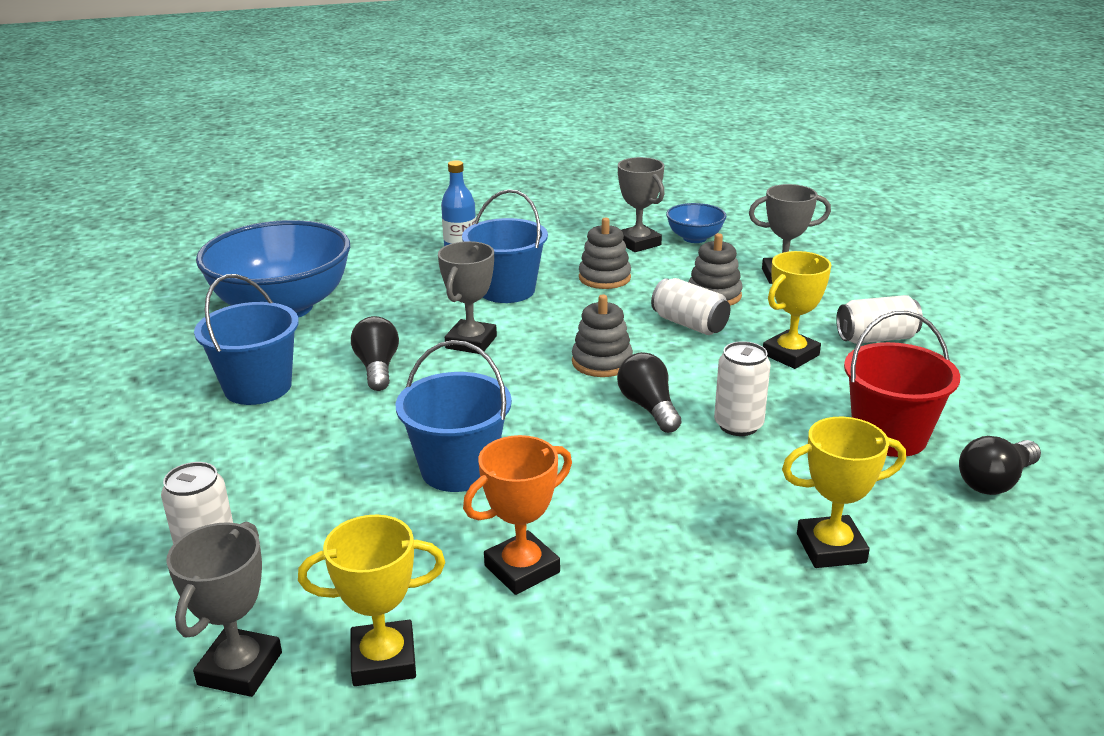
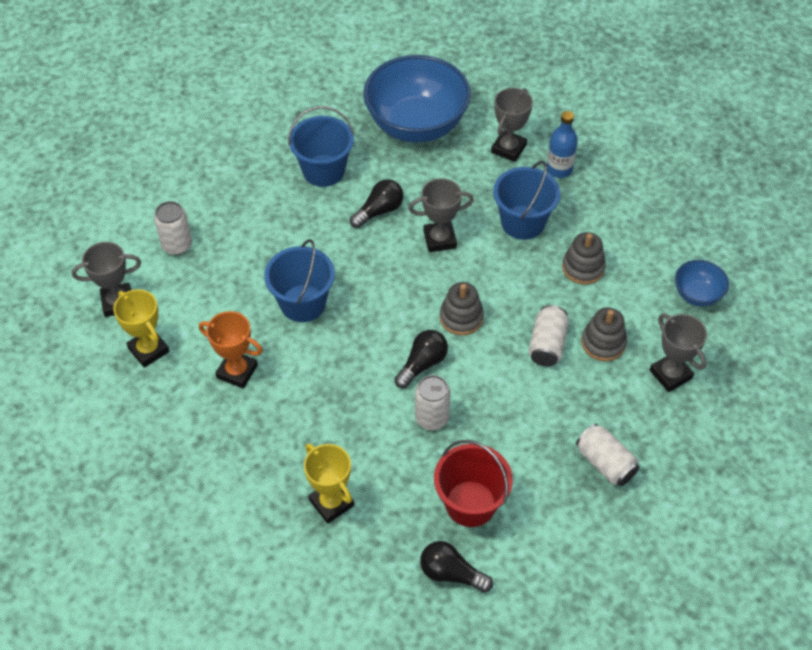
camera: 60 degrees right, 25 degrees up
grey trophy [618,157,664,252] -> grey trophy moved to [491,88,533,162]
yellow trophy [763,251,831,369] -> none

